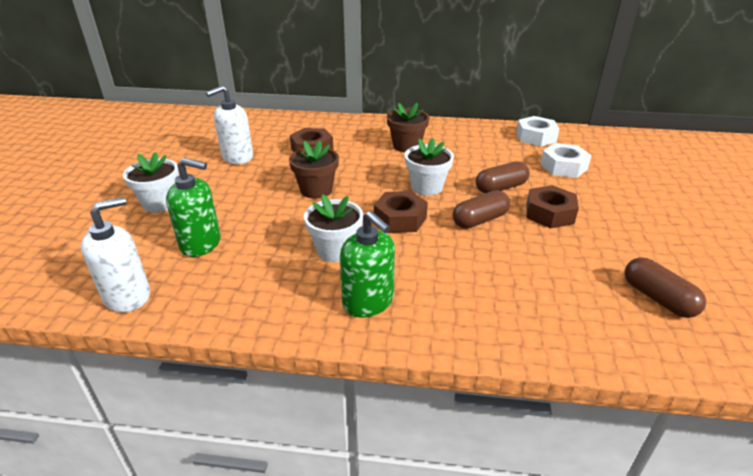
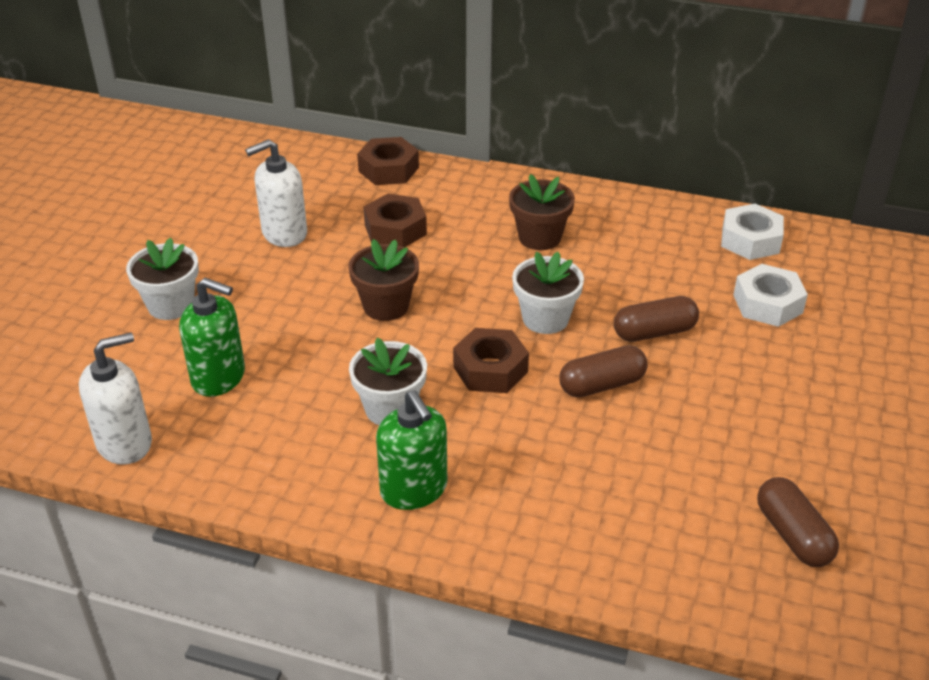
camera: 10 degrees right, 5 degrees up
brown nut [526,185,579,228] -> brown nut moved to [357,137,419,185]

